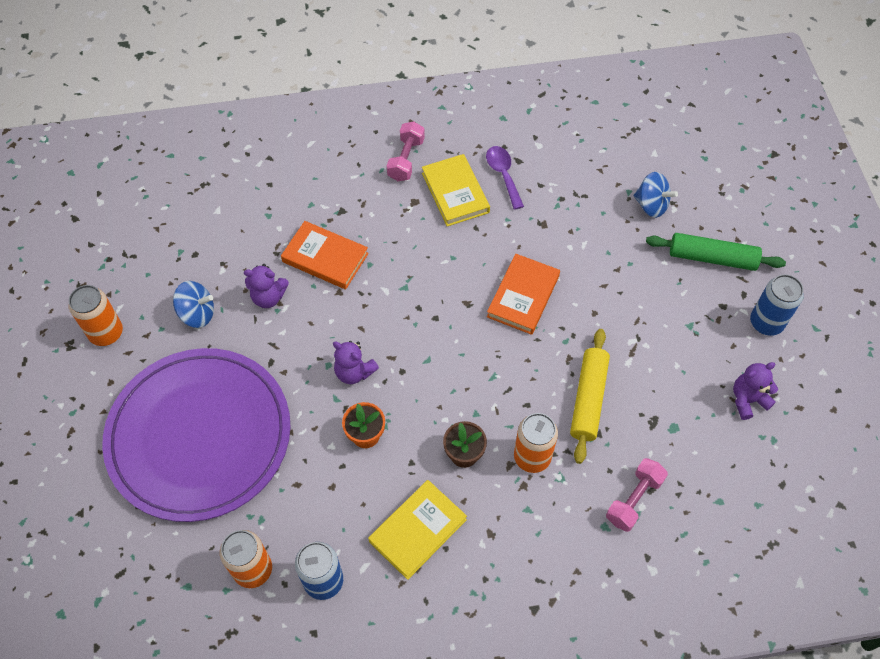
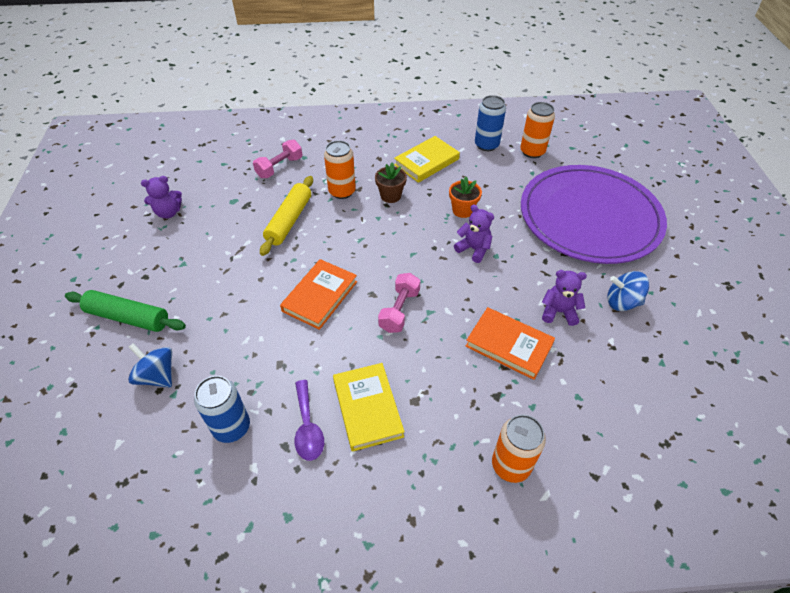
camera: 175 degrees left, 10 degrees down
orange can [69,285,123,346] -> orange can moved to [492,415,546,483]
pink dumbbell [387,121,425,181] -> pink dumbbell moved to [378,273,420,333]
blue can [750,274,804,336] -> blue can moved to [194,376,250,443]

